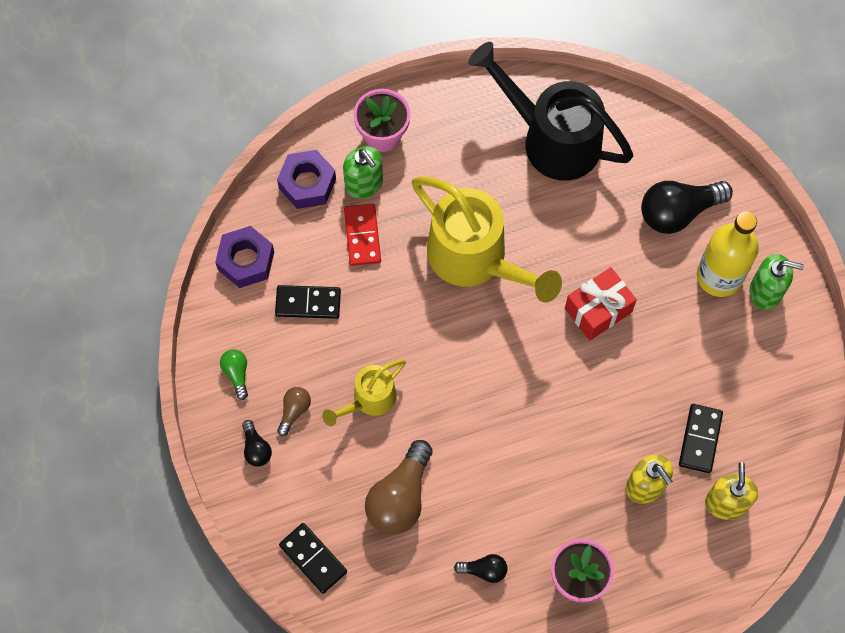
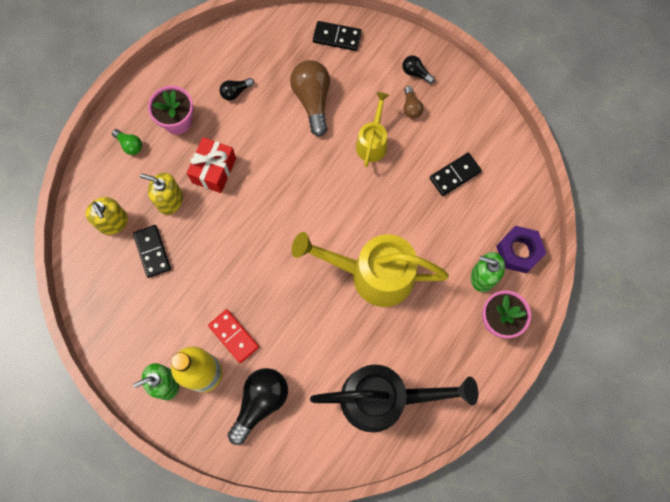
camera: 145 degrees right, 5 degrees up
purple nut [215,226,274,288] -> none
green light bulb [220,349,248,400] -> green light bulb moved to [112,129,142,155]
red domino [344,204,381,266] -> red domino moved to [208,309,259,363]
red gift [565,267,637,341] -> red gift moved to [187,137,236,193]

